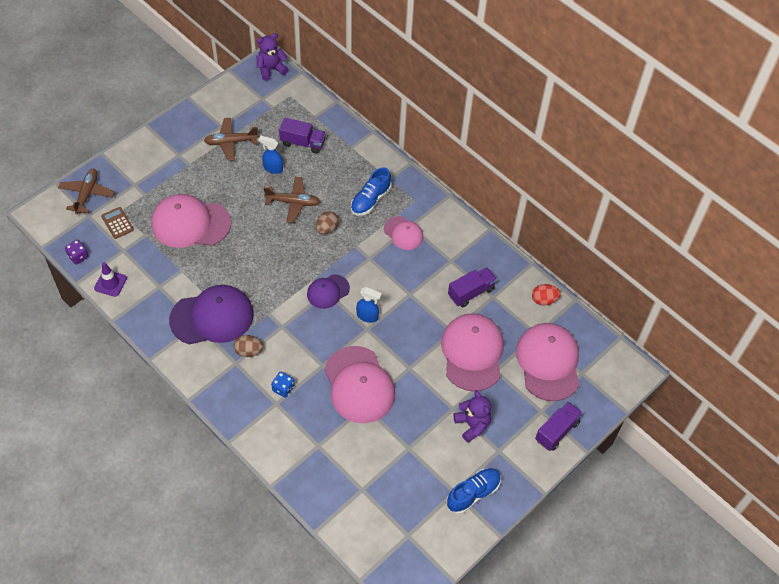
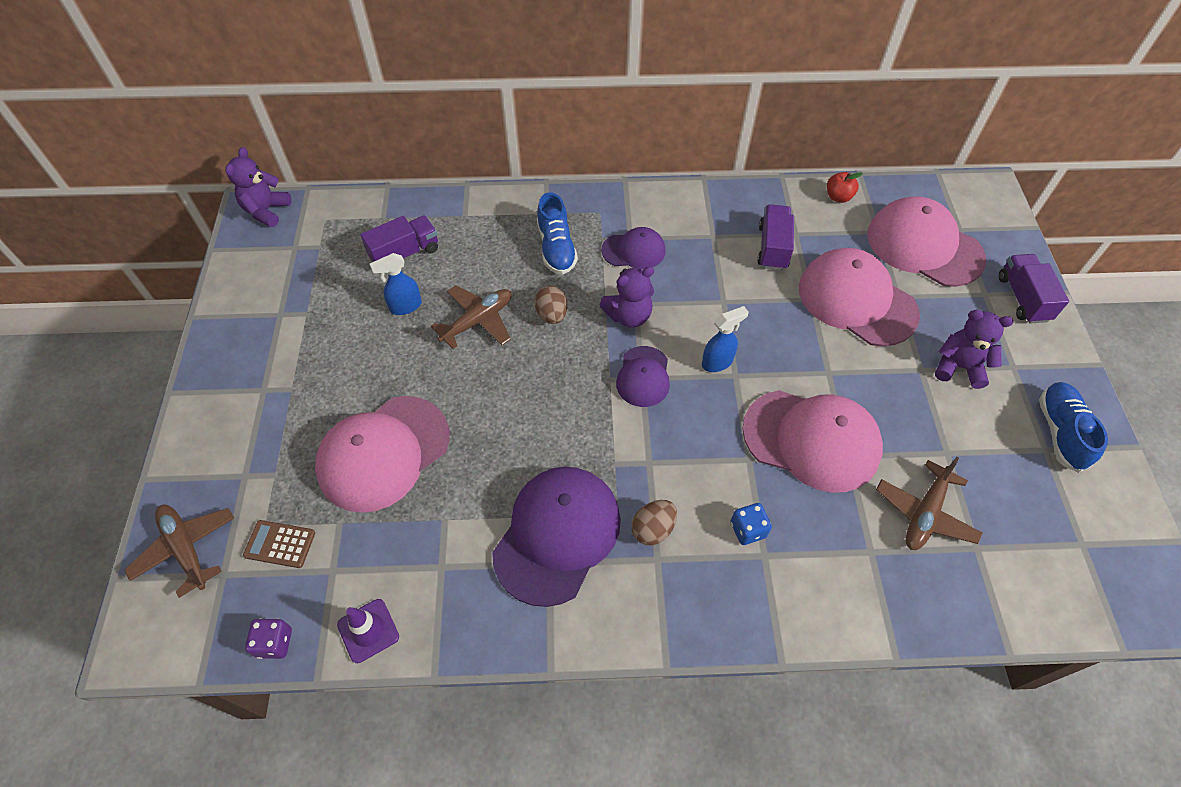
camera: 45 degrees left, 0 degrees up
brown plane [204,118,259,161] -> brown plane moved to [876,457,982,550]
pink cap [384,216,423,250] -> purple cap [602,227,666,269]
red egg [532,284,561,305] -> red apple [827,172,863,203]
none -> purple teddy bear [599,267,654,327]

